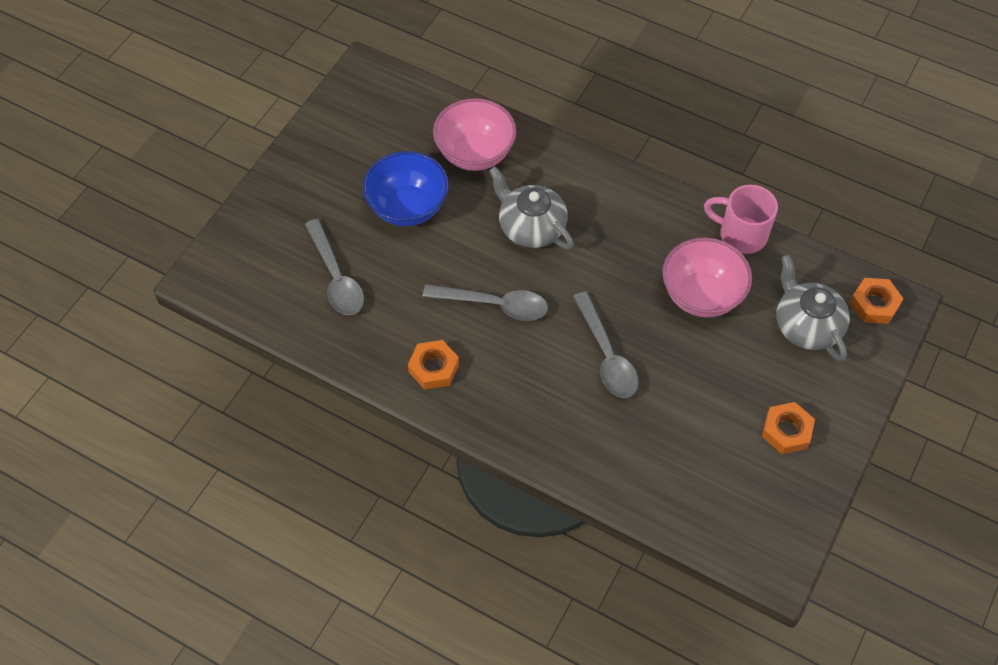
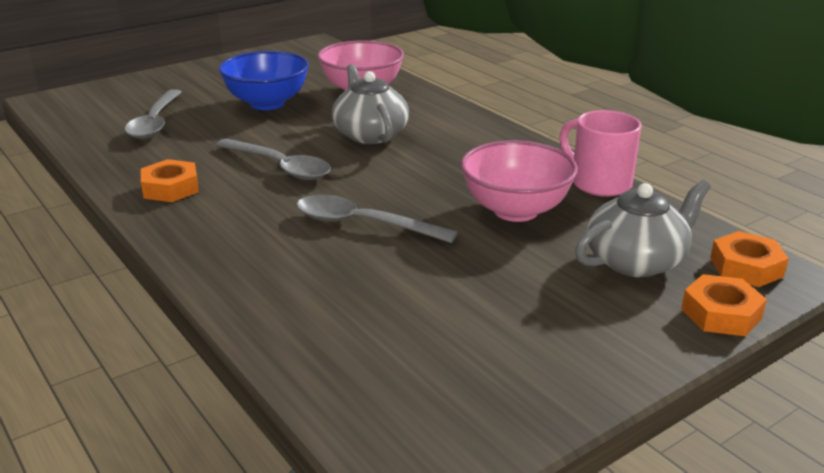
camera: 25 degrees right, 30 degrees down
grey spoon [573,292,638,398] -> grey spoon turned 105 degrees clockwise [296,195,458,243]
orange nut [762,402,815,454] -> orange nut moved to [681,274,767,336]
grey teapot [776,255,850,361] -> grey teapot turned 60 degrees clockwise [575,180,711,277]

